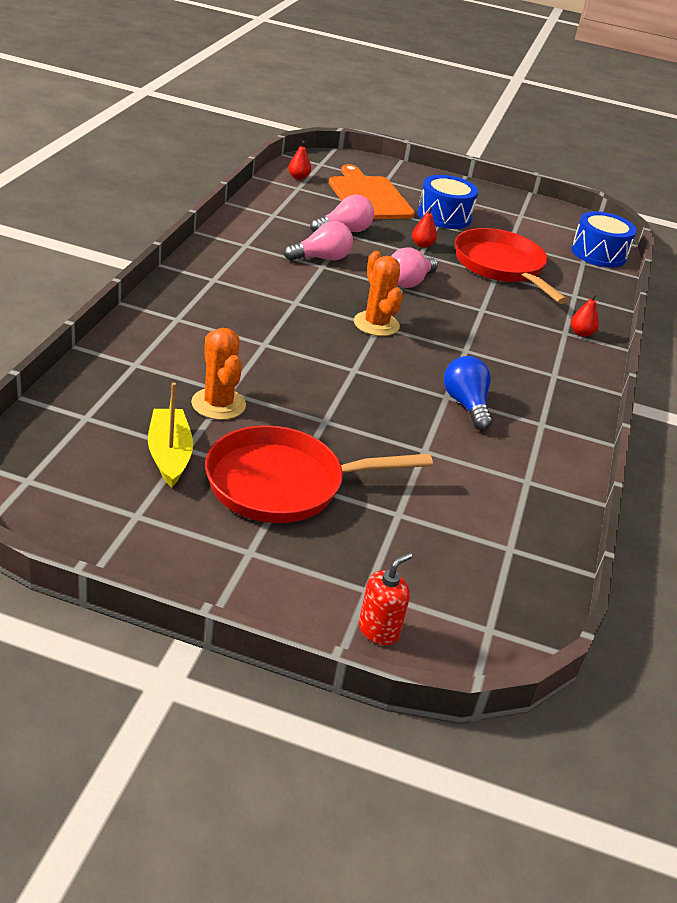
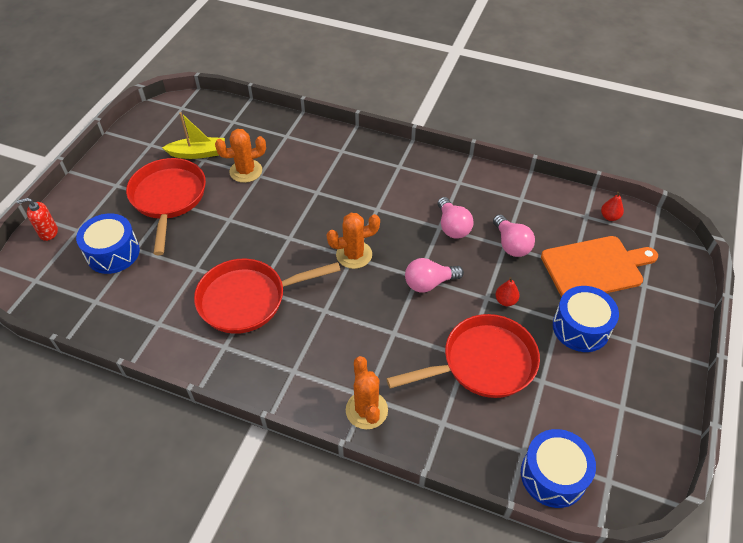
camera: 100 degrees right, 15 degrees up
red soap dispenser [359,552,412,645] -> red soap dispenser turned 120 degrees clockwise [17,198,58,241]
pink light bulb [391,247,438,288] -> pink light bulb turned 60 degrees counterclockwise [405,258,464,293]
blue light bulb [444,356,492,430] -> red pan [194,259,341,334]
red pear [571,294,599,337] -> orange cactus [346,356,388,430]
none -> blue drum [76,213,140,274]

